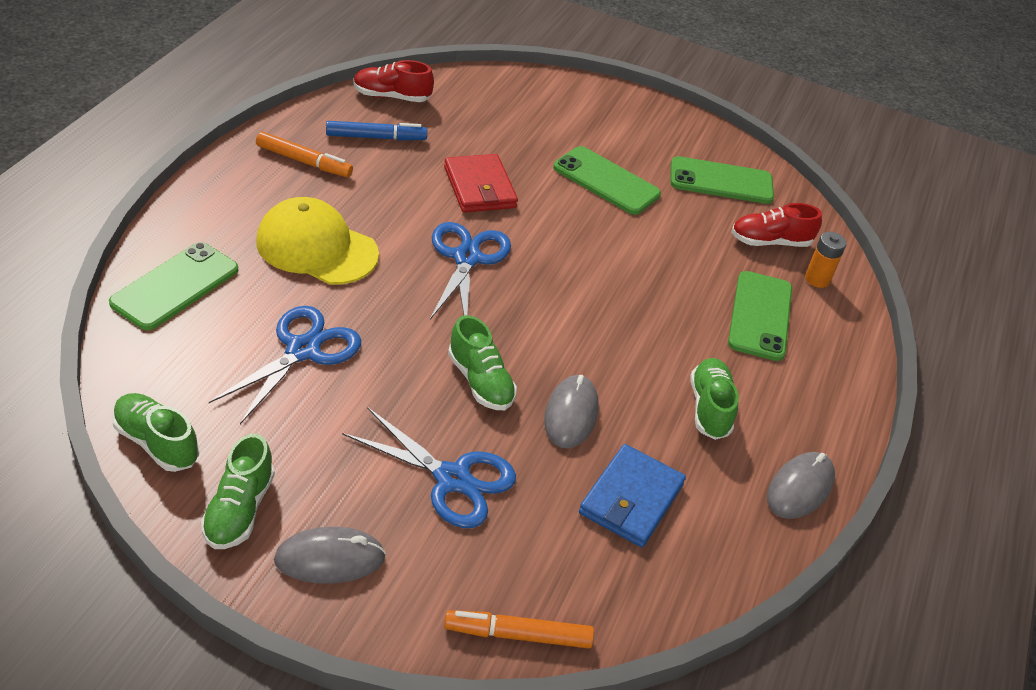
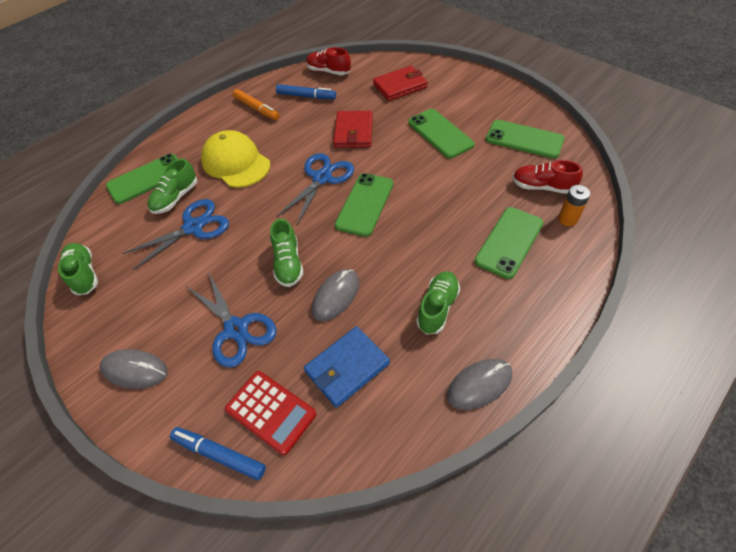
camera: 30 degrees right, 10 degrees up
green shoe [201,434,275,549] -> green shoe moved to [147,159,197,214]
orange marker [444,610,594,648] -> blue marker [170,427,266,480]
none -> red calculator [225,371,316,455]
none -> green phone [335,173,393,237]
none -> red wallet [373,66,428,101]

